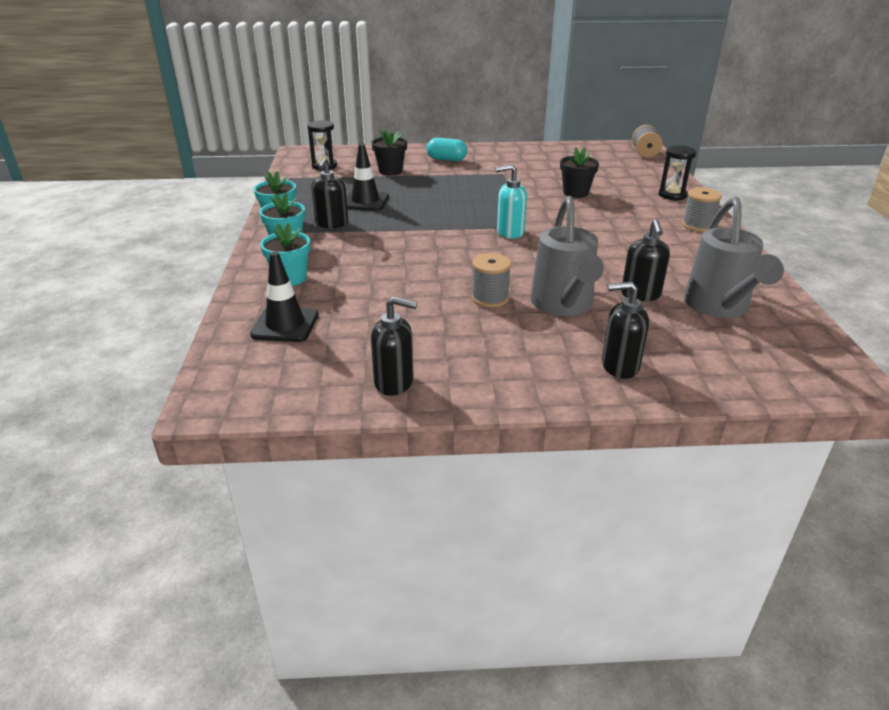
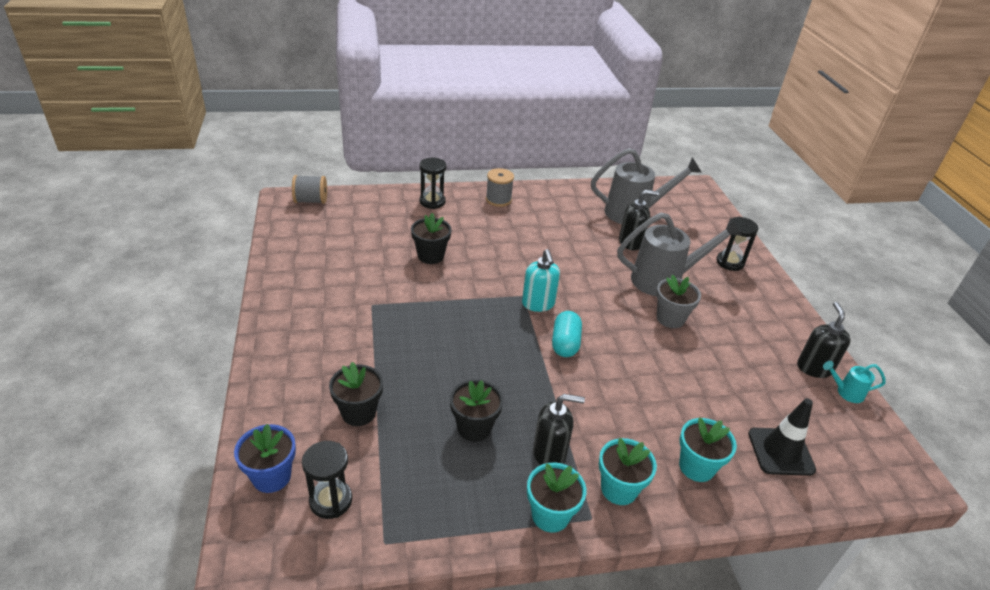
camera: 100 degrees left, 5 degrees up
black traffic cone [346,144,389,211] -> black flower pot [450,379,503,442]
turquoise capsule [427,138,467,161] -> turquoise capsule moved to [552,311,582,357]
grey spool [471,253,511,308] -> grey flower pot [656,275,701,328]
black soap dispenser [602,281,649,379] -> black hourglass [716,216,759,271]
none -> blue flower pot [234,424,296,493]
none -> turquoise watering can [823,361,886,403]

